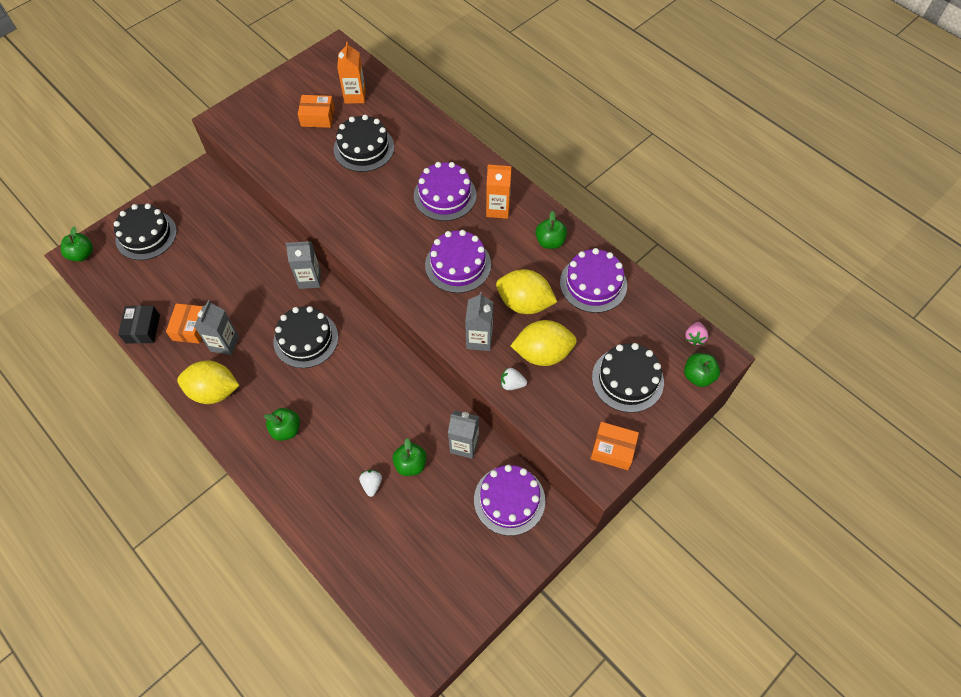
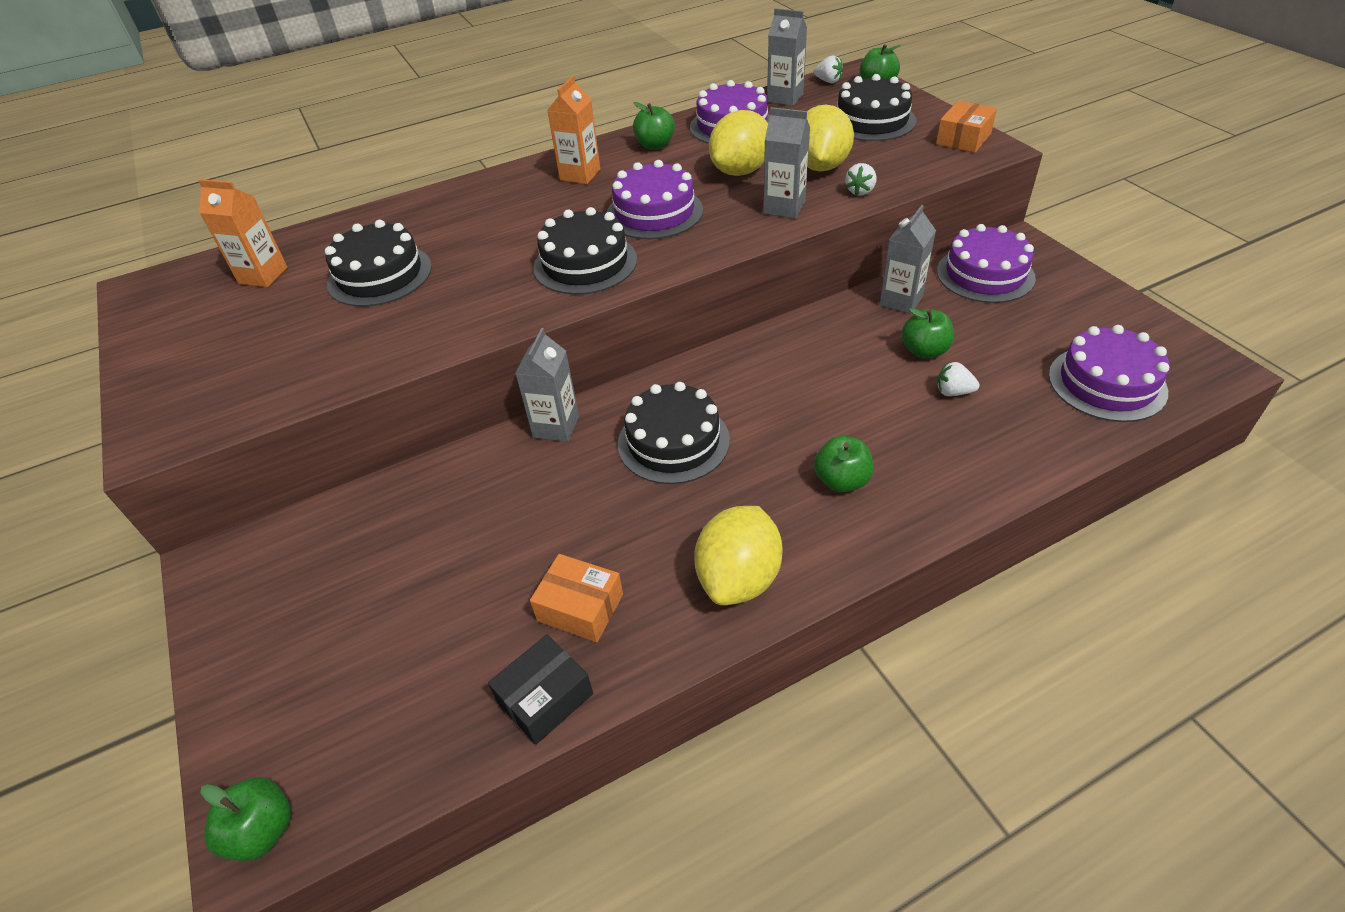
camera: 70 degrees left, 15 degrees down
black cake [114,203,177,260] -> black cake moved to [533,207,637,295]
black box [118,306,160,343] -> black box turned 60 degrees counterclockwise [488,634,593,745]
grey carton [194,300,239,355] -> grey carton moved to [767,8,807,106]
orange box [298,95,335,128] -> none
purple cake [414,162,477,221] -> purple cake moved to [1049,325,1169,422]
pink strawberry [685,322,708,346] -> white strawberry [814,55,843,83]

